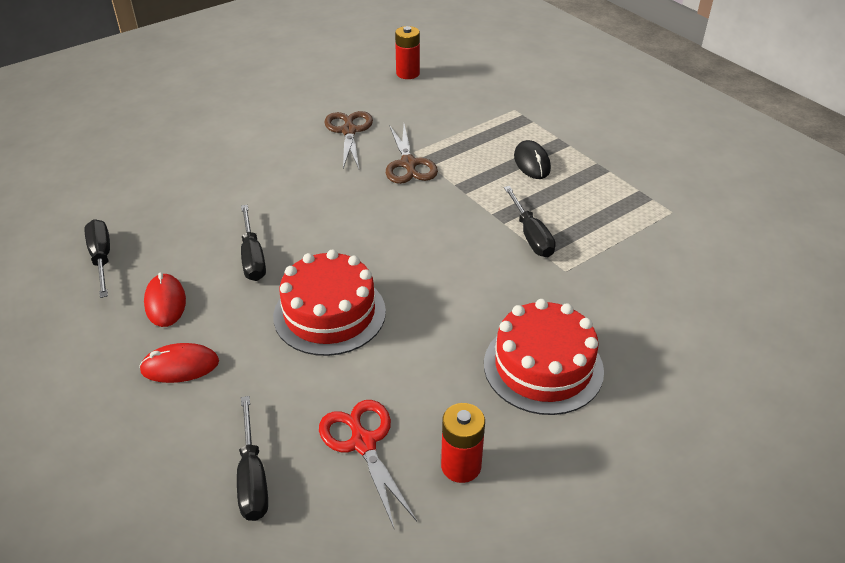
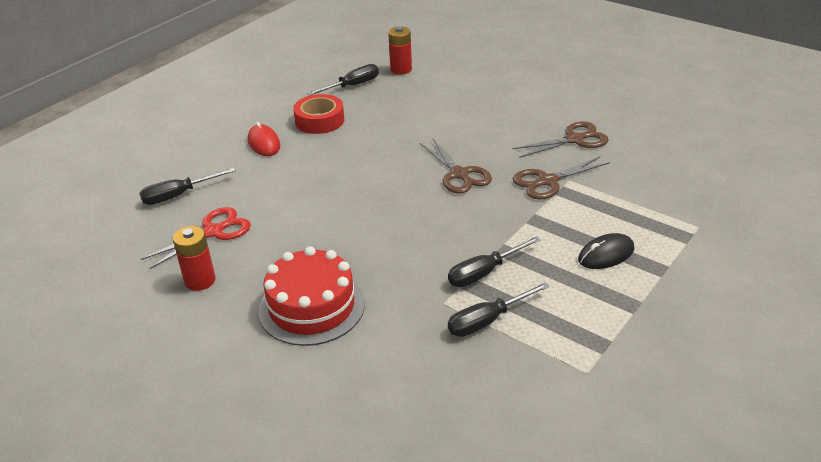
camera: 75 degrees right, 5 degrees down
red mouse [144,273,186,327] -> red tape [293,94,344,134]
black screwdriver [241,205,266,281] -> black screwdriver moved to [448,282,550,337]
red cake [273,250,386,356] -> none
red battery [395,26,420,79] -> red battery moved to [388,27,412,75]
none -> brown scissors [420,138,492,194]

